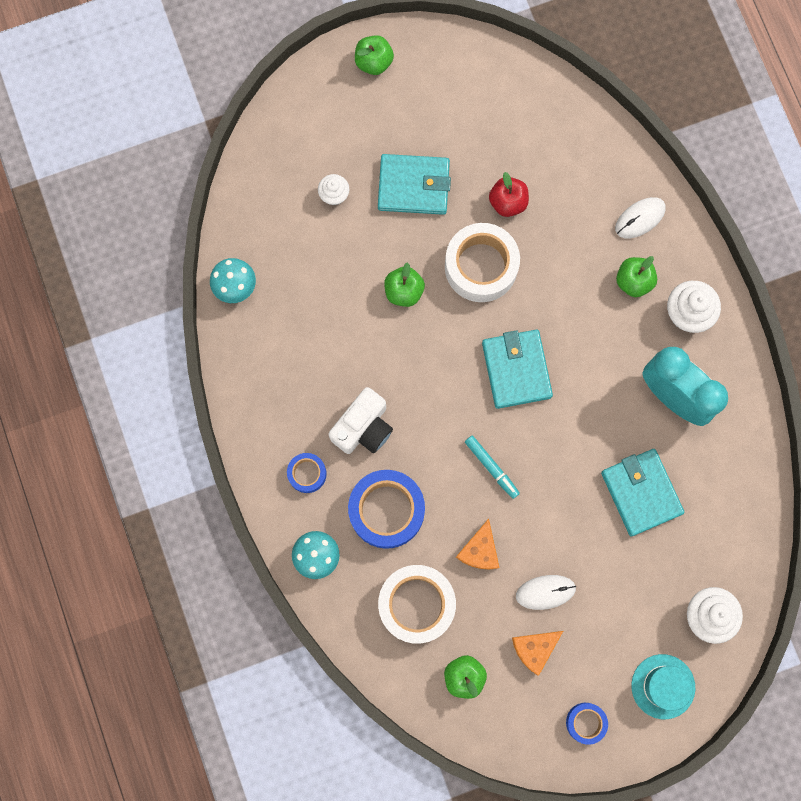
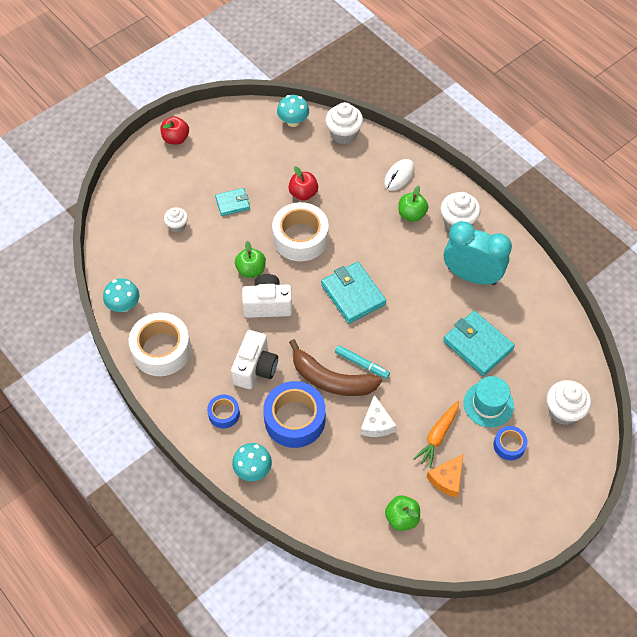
camera: 20 degrees left, 20 degrees down
green apple [355,35,394,75] -> red apple [160,116,189,145]
turquoise wallet [378,154,451,215] -> turquoise wallet [215,188,250,216], size x0.58
white tape [378,565,456,644] -> white tape moved to [129,313,191,376]
orange cheese [456,519,500,569] -> white cheese [360,395,396,437]
white mouse [516,575,576,610] -> orange carrot [413,401,459,468]
blue tape [566,703,608,745] -> blue tape moved to [493,426,527,460]
turquoise hat [631,654,695,719] -> turquoise hat moved to [464,376,514,427]
none -> white camera [242,274,292,318]
none -> turquoise mushroom [277,95,309,127]
none -> brown banana [289,339,382,396]
none -> white cupcake [325,102,363,144]

